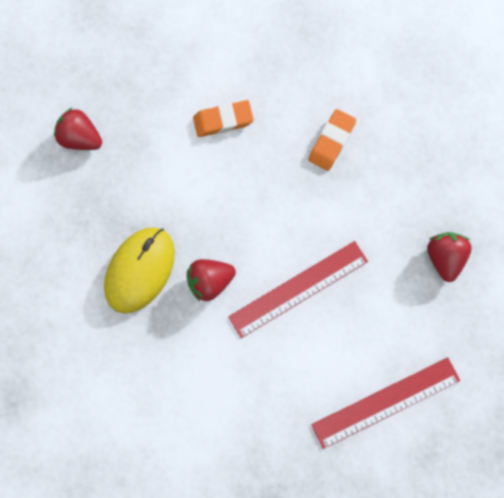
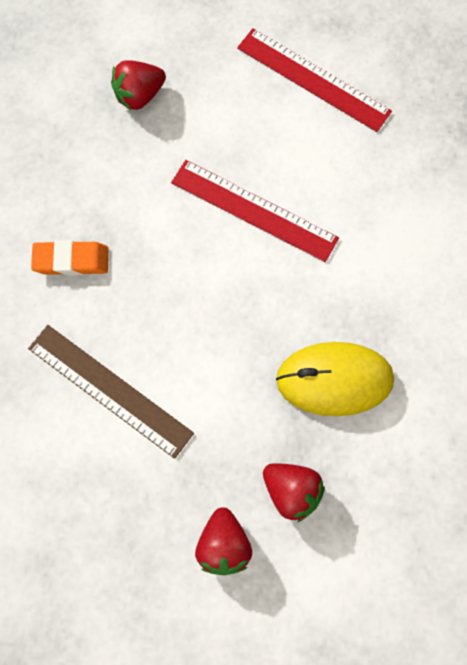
camera: 120 degrees left, 5 degrees down
red strawberry [187,259,236,301] -> red strawberry moved to [263,463,325,522]
orange eraser [193,100,254,137] -> brown ruler [28,325,194,459]

